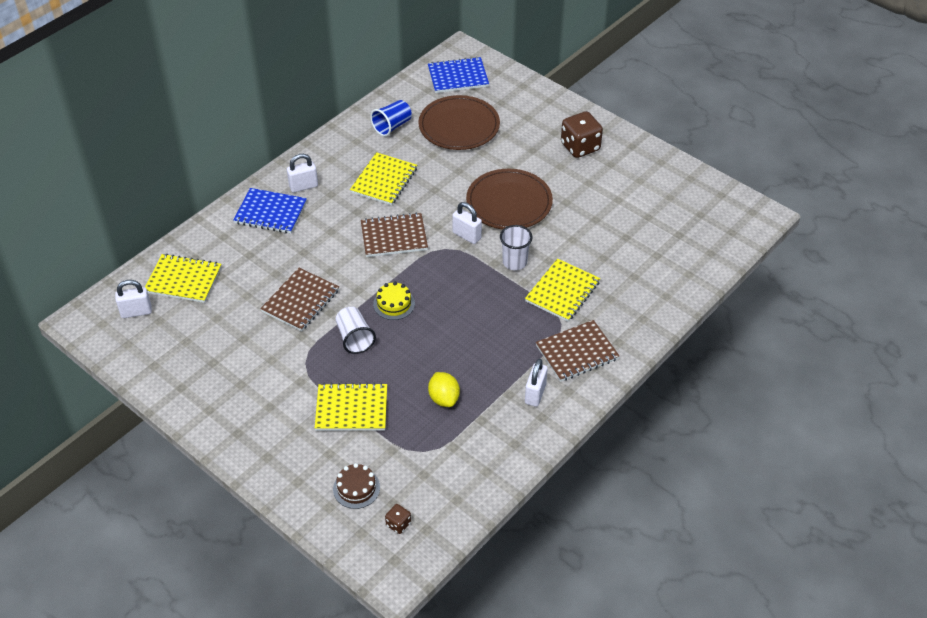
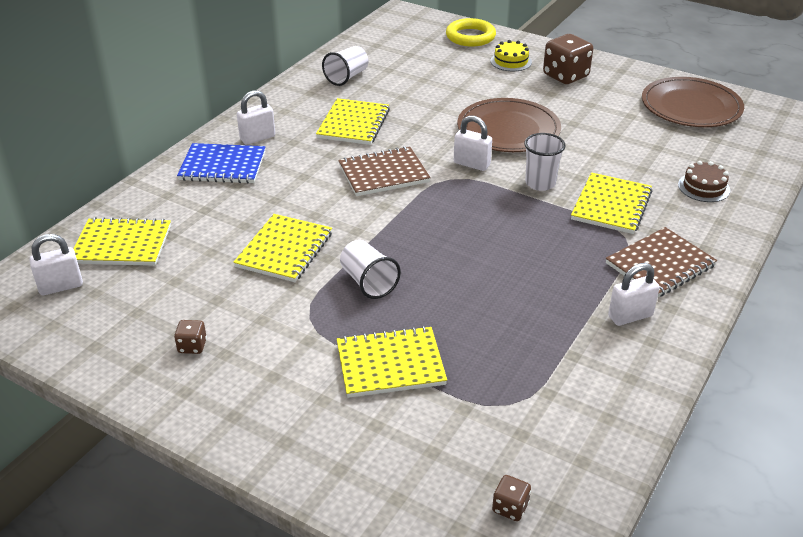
camera: 10 degrees left, 10 degrees down
brown notebook [260,268,339,331] -> yellow notebook [233,214,332,282]
brown cake [333,463,380,509] -> brown cake moved to [678,161,730,202]
blue cup [370,100,412,136] -> white cup [322,46,368,86]
yellow cake [373,282,415,320] -> yellow cake moved to [490,40,532,71]
brown plate [418,95,500,150] -> brown plate moved to [642,77,744,127]
blue notebook [428,57,489,93] -> none
yellow lemon [428,372,460,407] -> none
white padlock [525,359,548,407] -> white padlock turned 60 degrees clockwise [608,263,660,326]
none -> brown dice [174,320,207,354]
none -> yellow ring [446,18,496,47]

